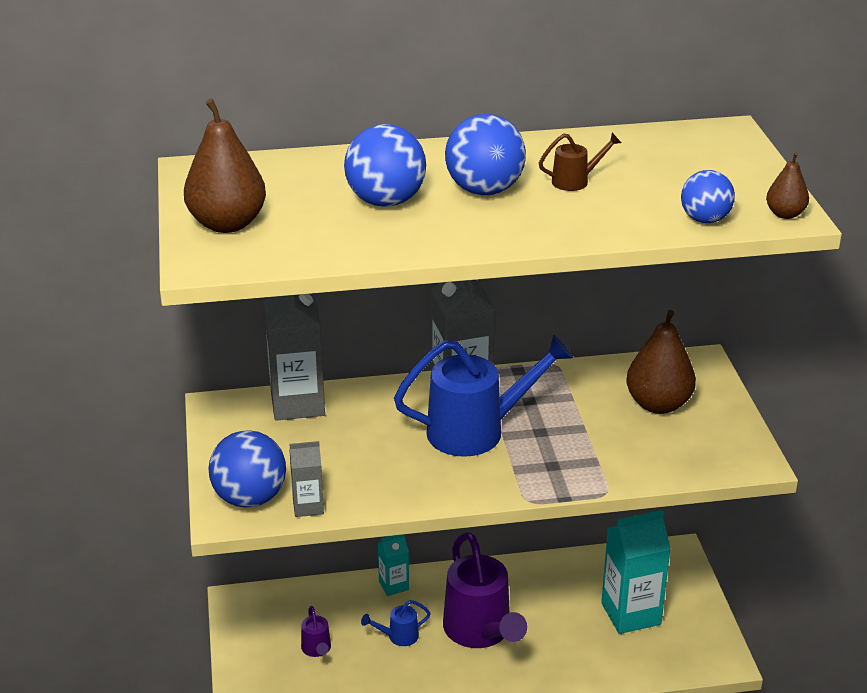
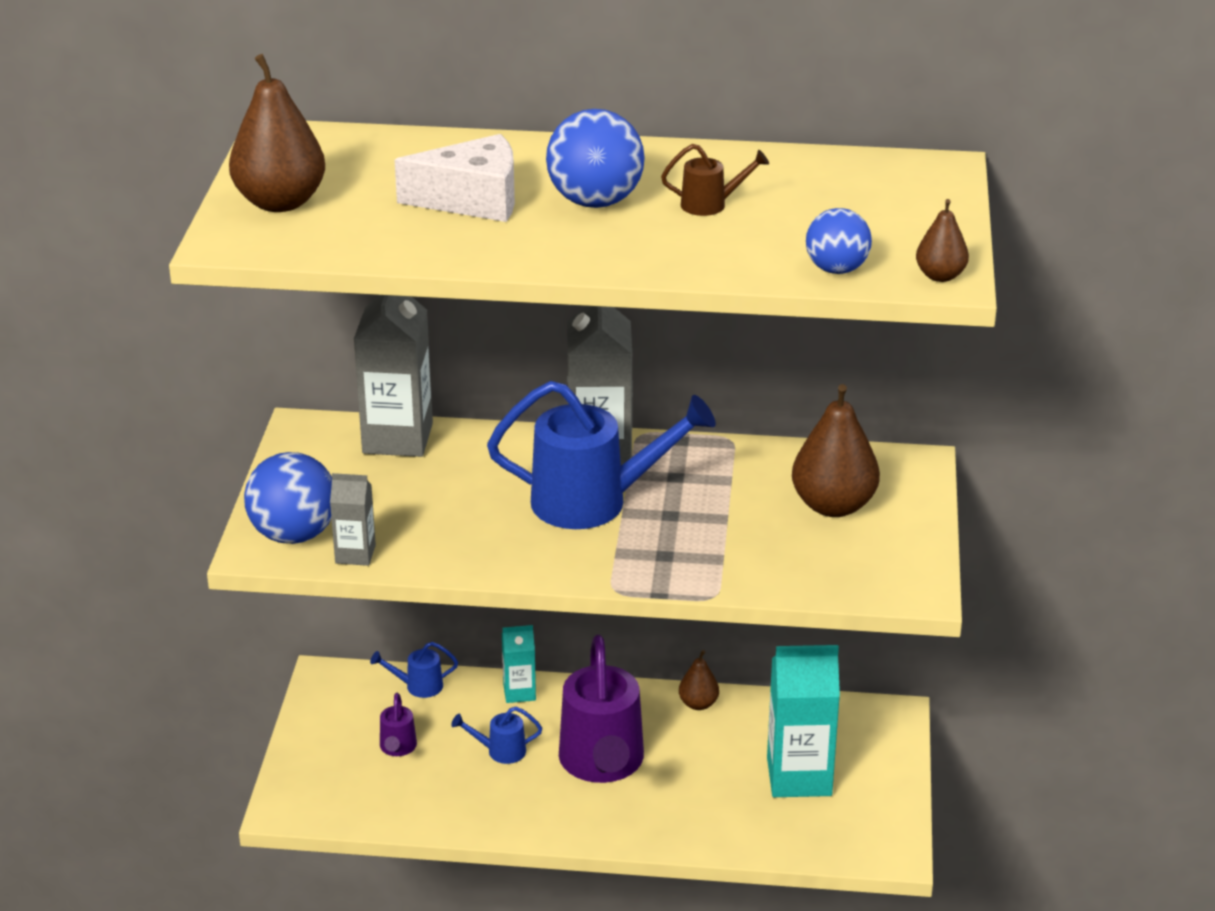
camera: 15 degrees right, 0 degrees up
blue ball [344,124,426,207] -> white cheese [395,134,515,222]
none -> blue watering can [370,642,458,698]
none -> brown pear [679,650,719,710]

